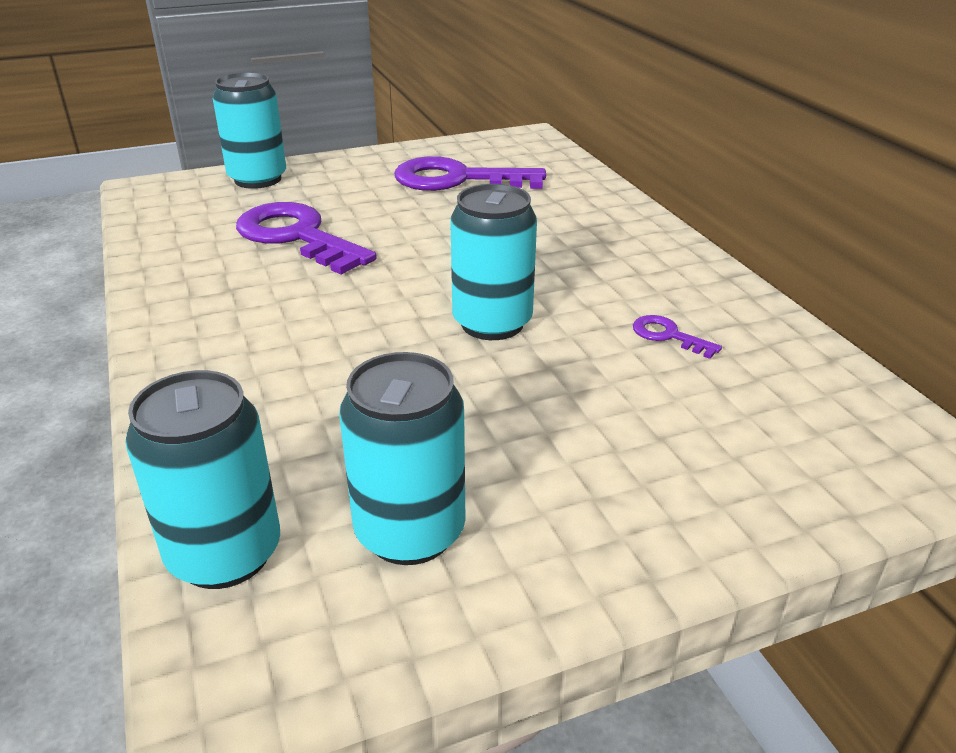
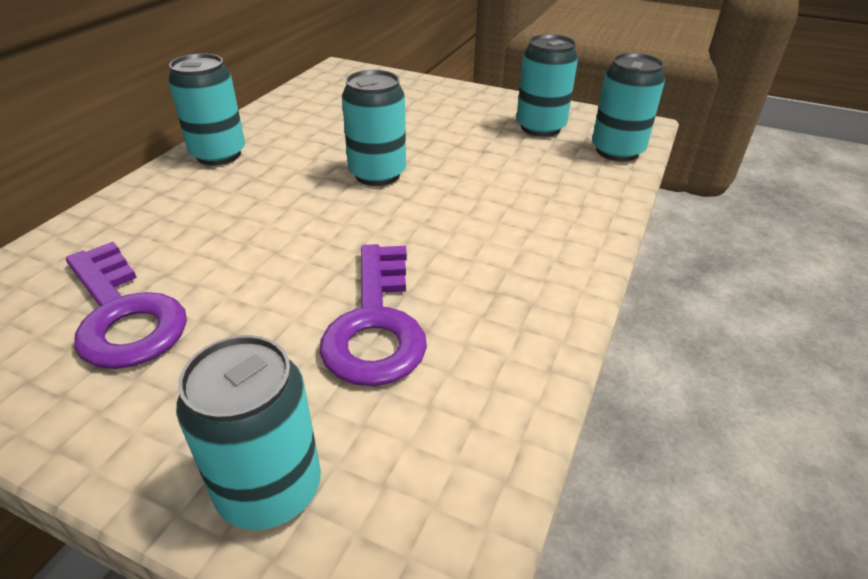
camera: 135 degrees left, 5 degrees up
purple key [633,315,722,359] -> none
none -> turquoise can [168,53,245,166]

